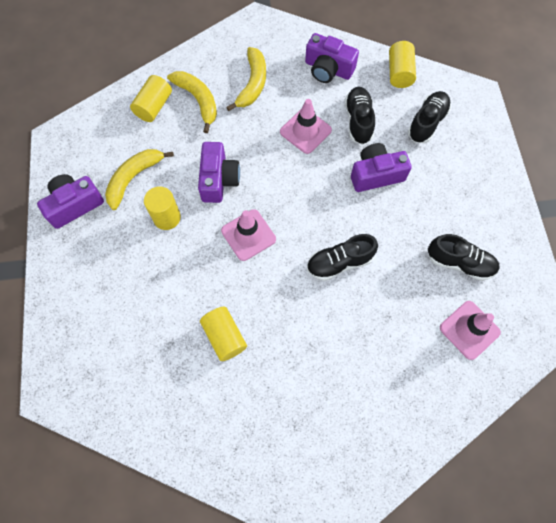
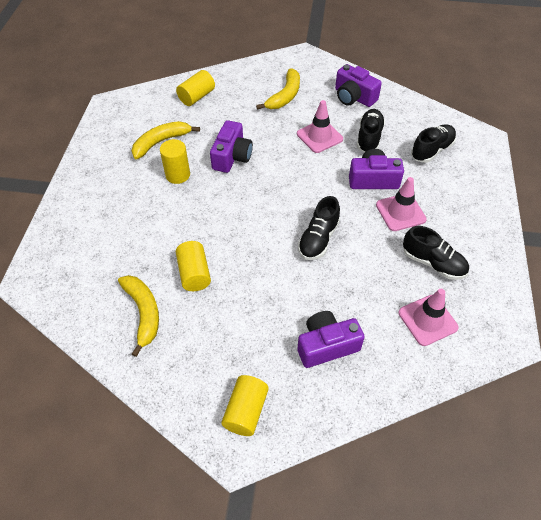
camera: 15 degrees right, 15 degrees down
purple camera [37,174,104,229] -> purple camera moved to [297,311,365,368]
yellow banana [167,71,217,133] -> yellow banana moved to [118,275,159,357]
pink traffic cone [221,209,276,261] -> pink traffic cone moved to [376,177,427,231]
black shoe [307,234,378,281] -> black shoe turned 60 degrees counterclockwise [298,196,340,260]
yellow cylinder [389,41,416,88] -> yellow cylinder moved to [221,375,269,436]

